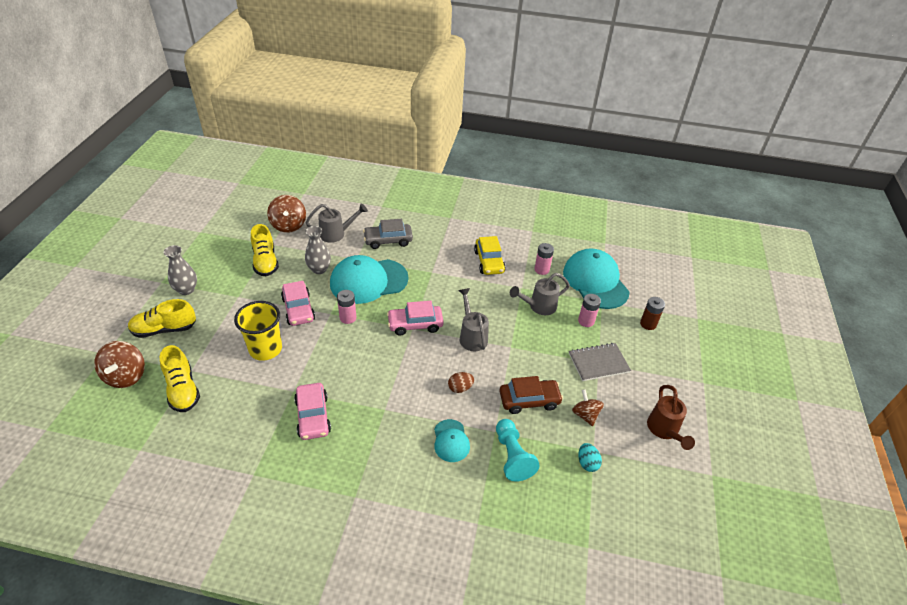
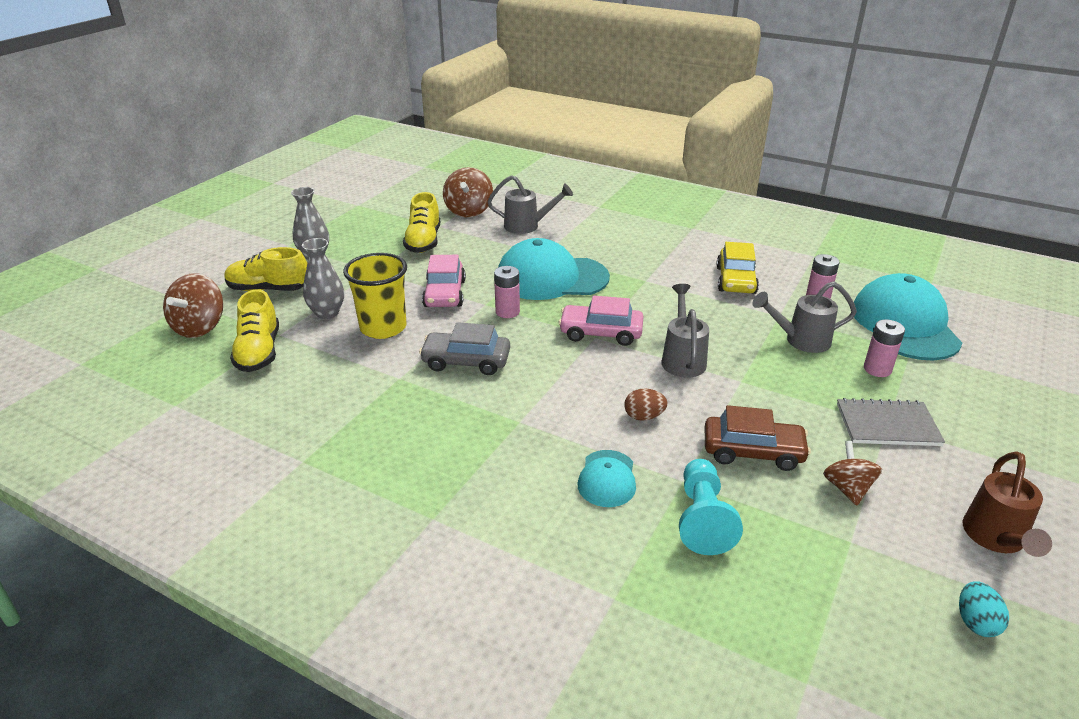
camera: 20 degrees right, 10 degrees down
pink car [294,383,331,440] -> none
grey vase [305,226,331,274] -> grey vase moved to [302,238,344,319]
grey car [363,219,413,249] -> grey car moved to [419,322,510,375]
turquoise egg [578,443,602,472] -> turquoise egg moved to [959,581,1009,637]
brown battery [640,297,665,330] -> none

